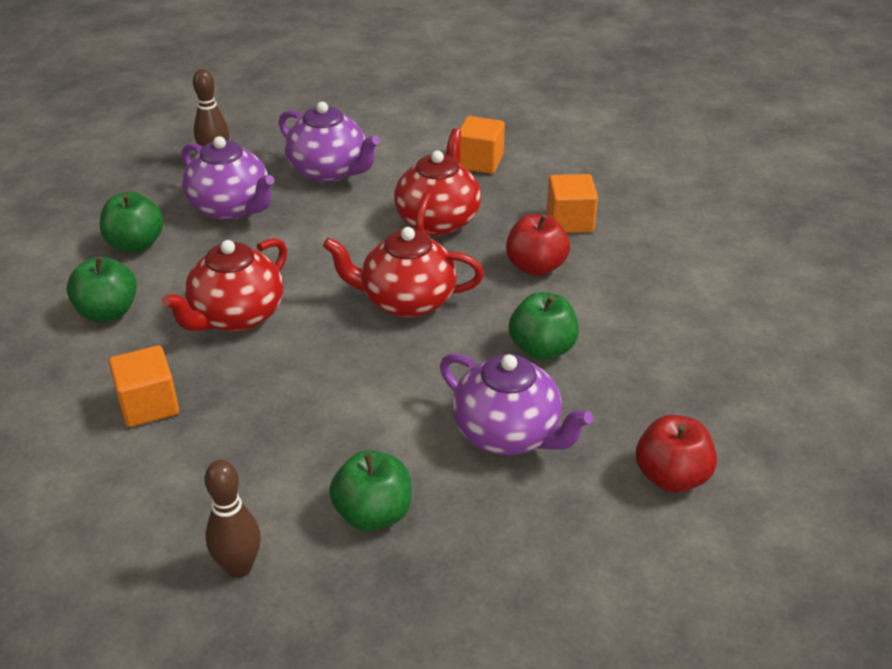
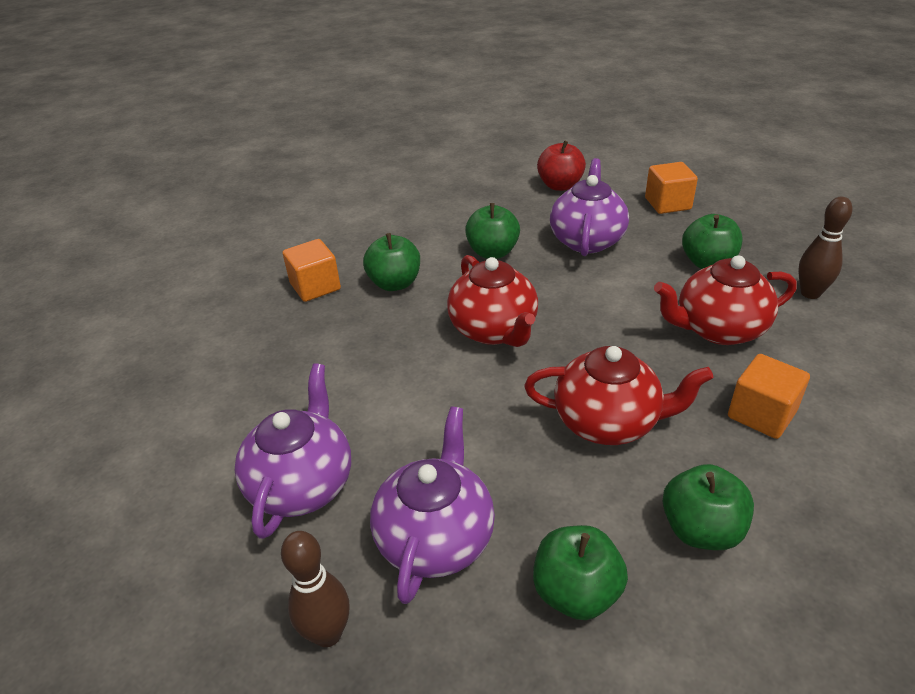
camera: 115 degrees left, 0 degrees up
red teapot [394,129,481,236] -> red teapot moved to [654,255,797,345]
orange cube [459,116,505,174] -> orange cube moved to [645,162,698,214]
red apple [506,214,570,276] -> green apple [363,233,420,291]

